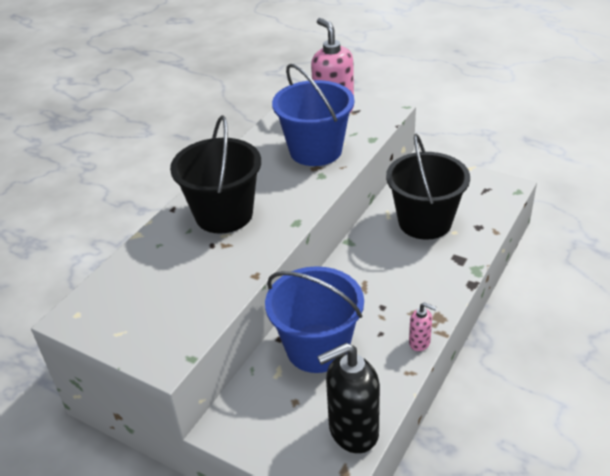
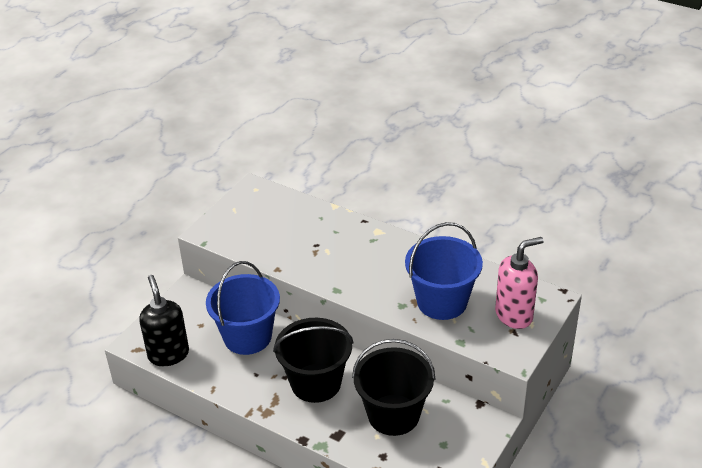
camera: 90 degrees right, 0 degrees up
black bucket [170,115,261,234] -> black bucket moved to [273,318,353,403]
pink soap dispenser [409,302,437,351] -> none

